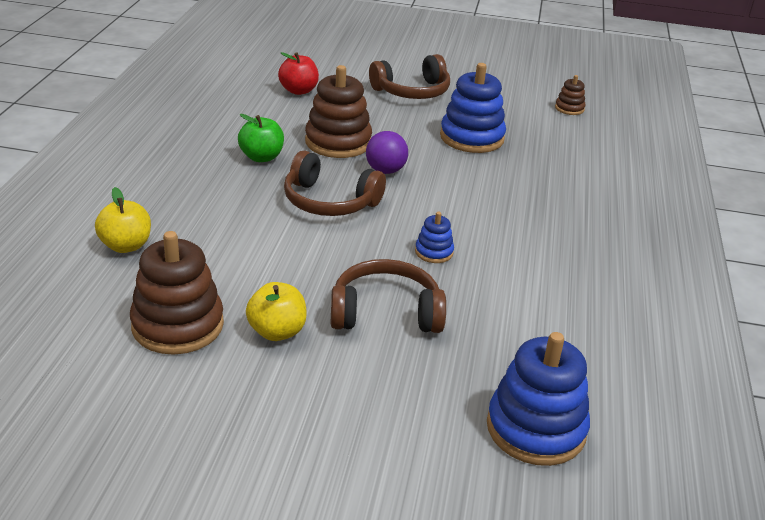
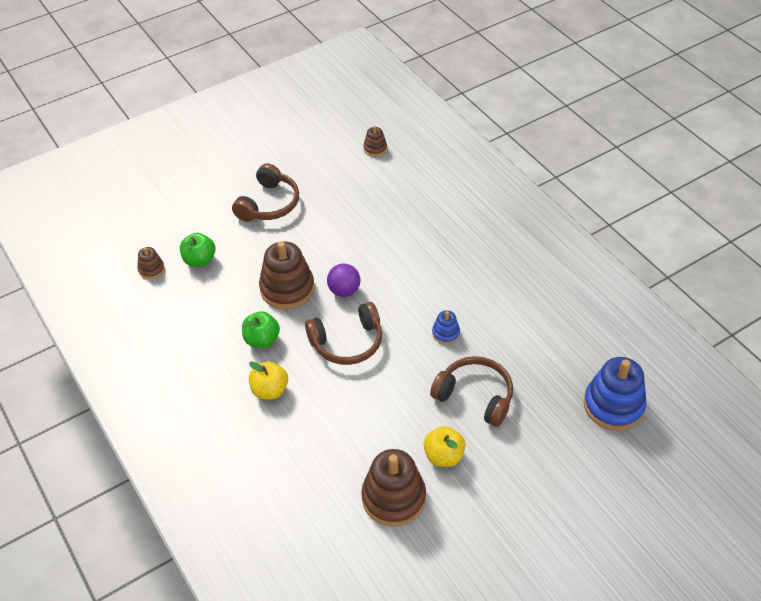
camera: 40 degrees left, 15 degrees up
yellow apple [95,187,151,253] -> yellow apple moved to [249,361,288,399]
red apple [278,52,319,95] -> green apple [180,233,216,267]
brown headphones [330,259,446,333] -> brown headphones turned 75 degrees clockwise [430,356,513,427]
blue stacking toy [440,63,506,153] -> none
none -> brown stacking toy [137,247,165,279]

